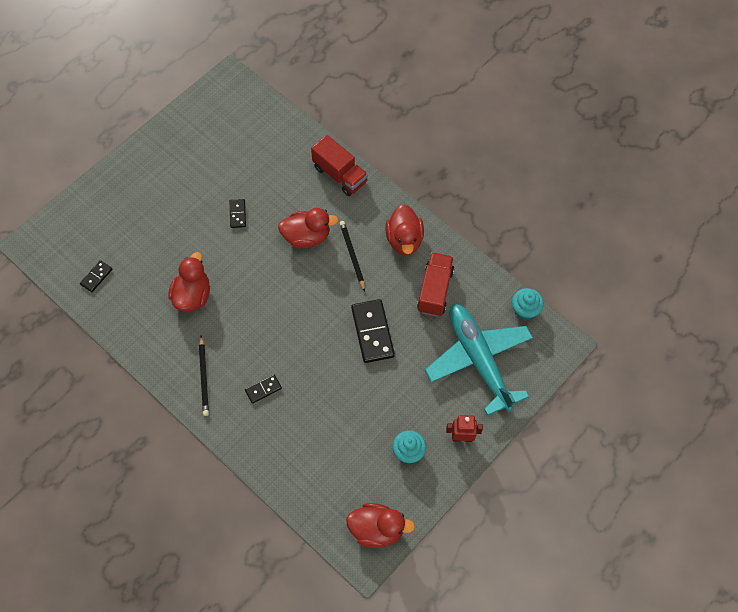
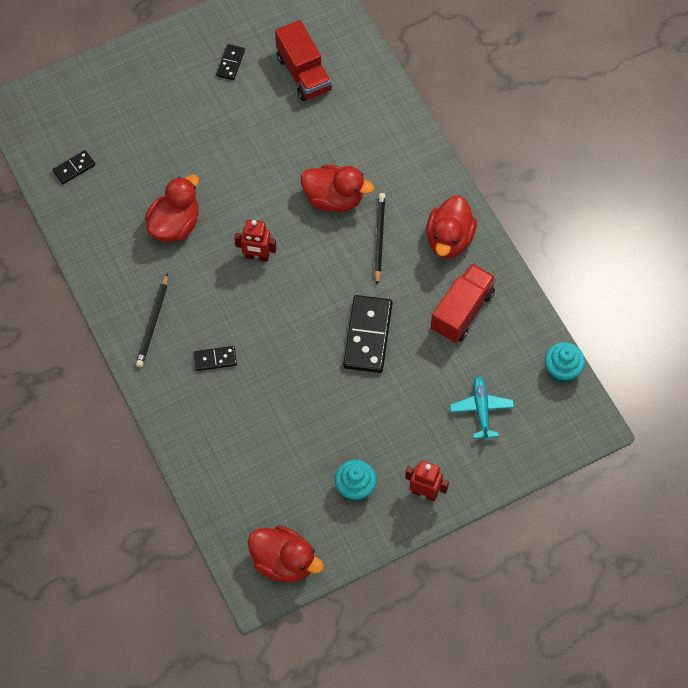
camera: 20 degrees right, 0 degrees up
black domino [230,199,246,228] -> black domino moved to [216,44,245,80]
red truck [311,135,368,196] -> red truck moved to [275,20,332,101]
turquoise plane [425,304,533,416] -> turquoise plane [450,376,514,441], size x0.44
none -> red robot [234,219,277,262]

